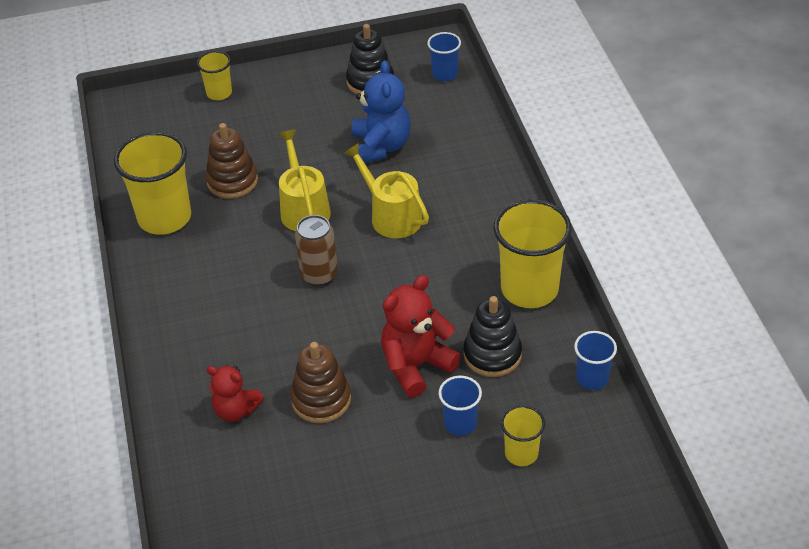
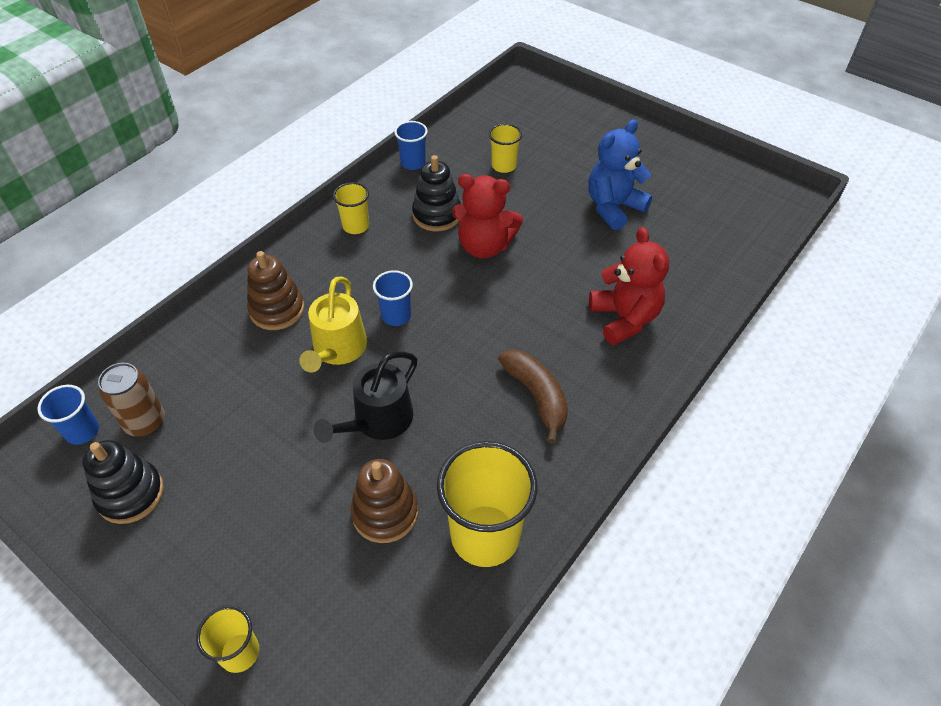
camera: 130 degrees left, 5 degrees up
red teddy bear [207,365,264,422] -> red teddy bear [589,227,669,345], size x1.54
yellow watering can [278,130,331,231] -> black watering can [314,351,417,443]
brown stacking toy [291,342,351,423] -> brown stacking toy moved to [247,251,304,330]
brown can [295,215,338,286] -> brown can moved to [98,363,165,437]
blue teddy bear [351,60,411,163] -> blue teddy bear moved to [588,120,652,230]
blue cup [438,376,482,436] -> blue cup moved to [373,270,413,326]
yellow cup [493,199,572,308] -> yellow cup [333,182,369,234], size x0.52
none -> brown banana [498,350,568,444]

